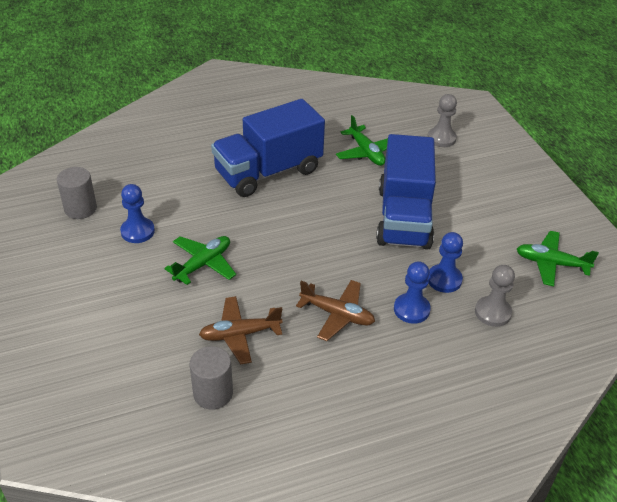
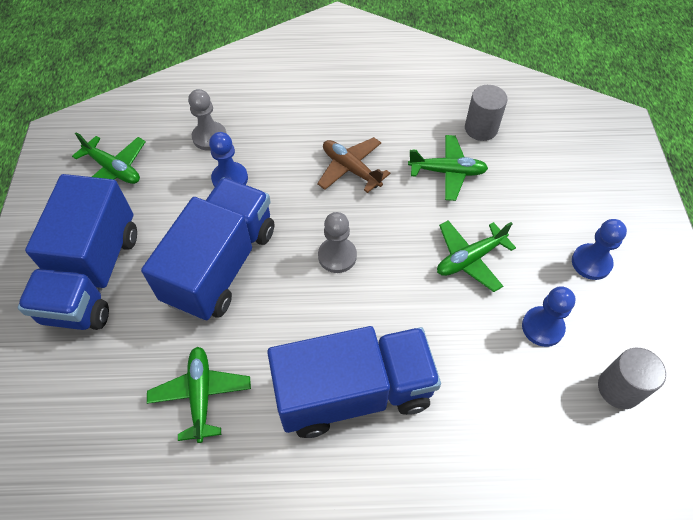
camera: 160 degrees left, 15 degrees up
brown plane [199,296,283,364] -> green plane [408,135,488,201]
blue pawn [394,261,431,324] -> blue pawn moved to [572,219,627,280]
grey pawn [427,94,457,147] -> grey pawn moved to [318,212,357,273]
none -> blue truck [18,174,137,330]

